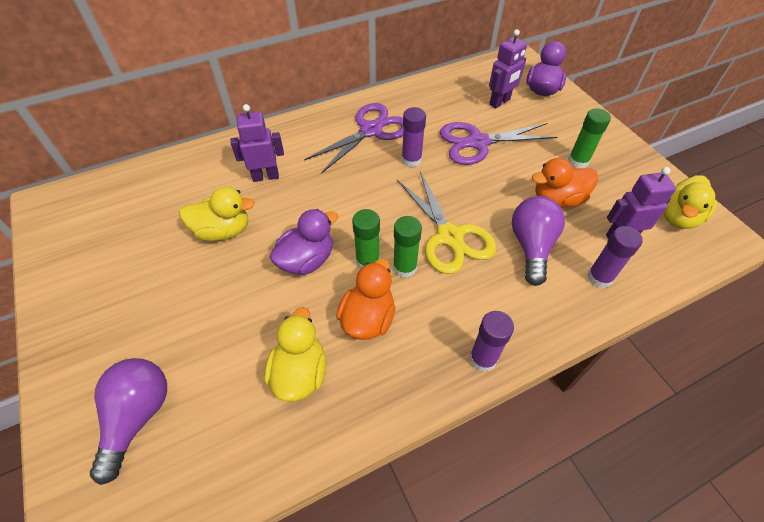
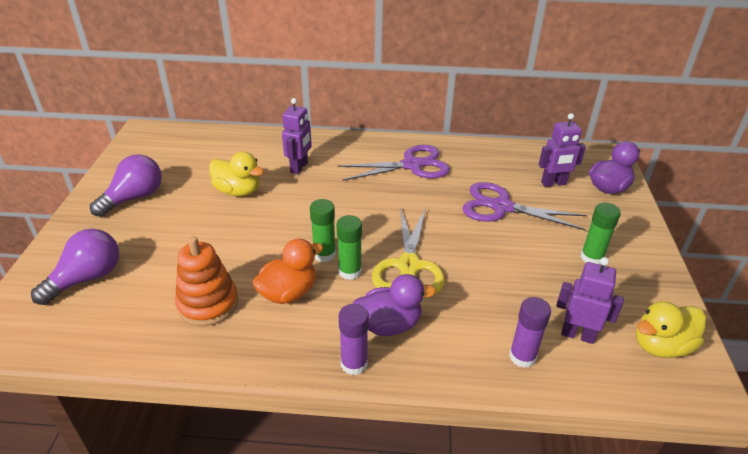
camera: 30 degrees right, 15 degrees down
purple robot [230,104,284,182] -> purple robot turned 90 degrees clockwise [282,98,312,174]
yellow duck [264,307,326,402] -> orange stacking toy [175,236,239,326]
purple duck [270,209,339,275] -> purple duck moved to [353,274,436,336]
purple glue stick [402,107,426,167] -> none
purple light bulb [512,196,565,286] -> purple light bulb moved to [90,154,162,217]
orange duck [532,158,598,208] -> none

